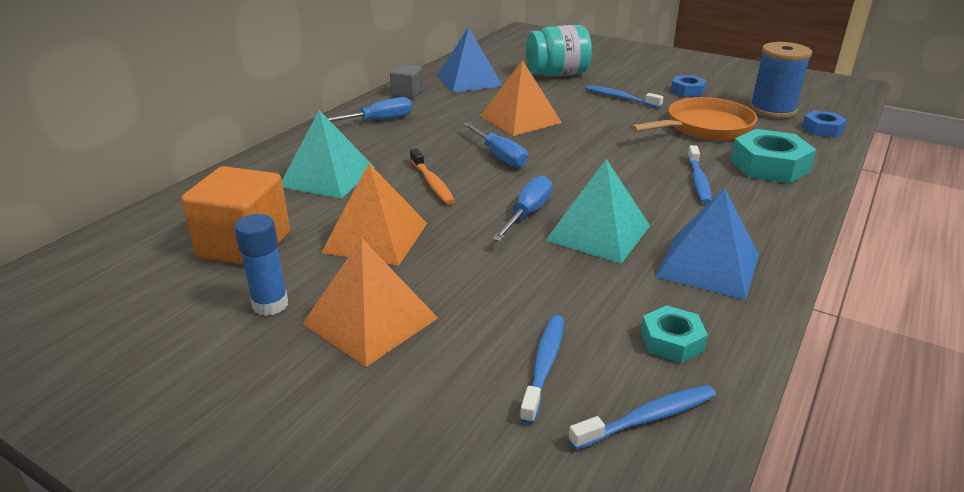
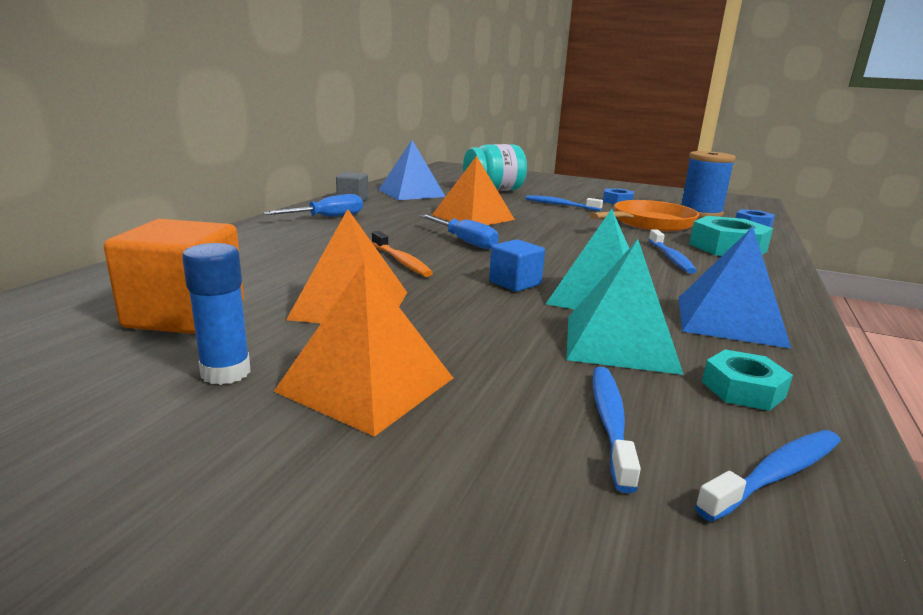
camera: 10 degrees left, 10 degrees down
turquoise pyramid [282,110,375,199] -> turquoise pyramid moved to [566,239,684,375]
blue screwdriver [492,175,552,242] -> blue cube [489,239,545,292]

